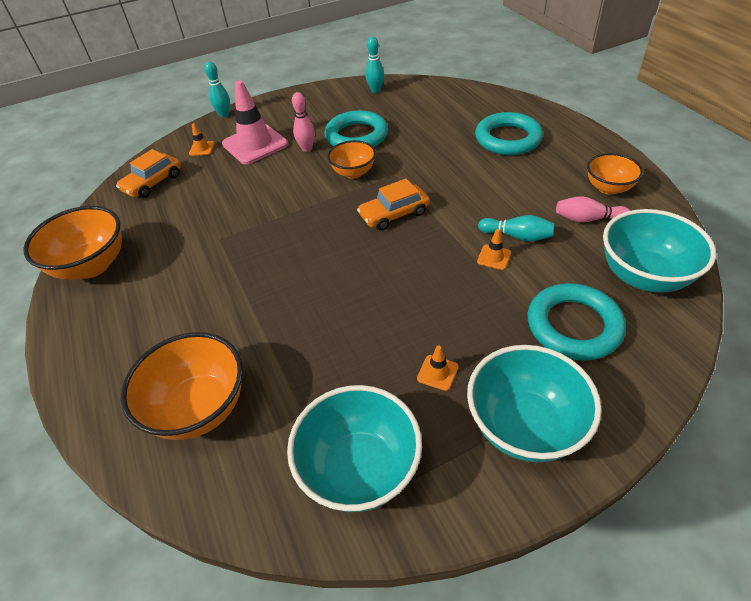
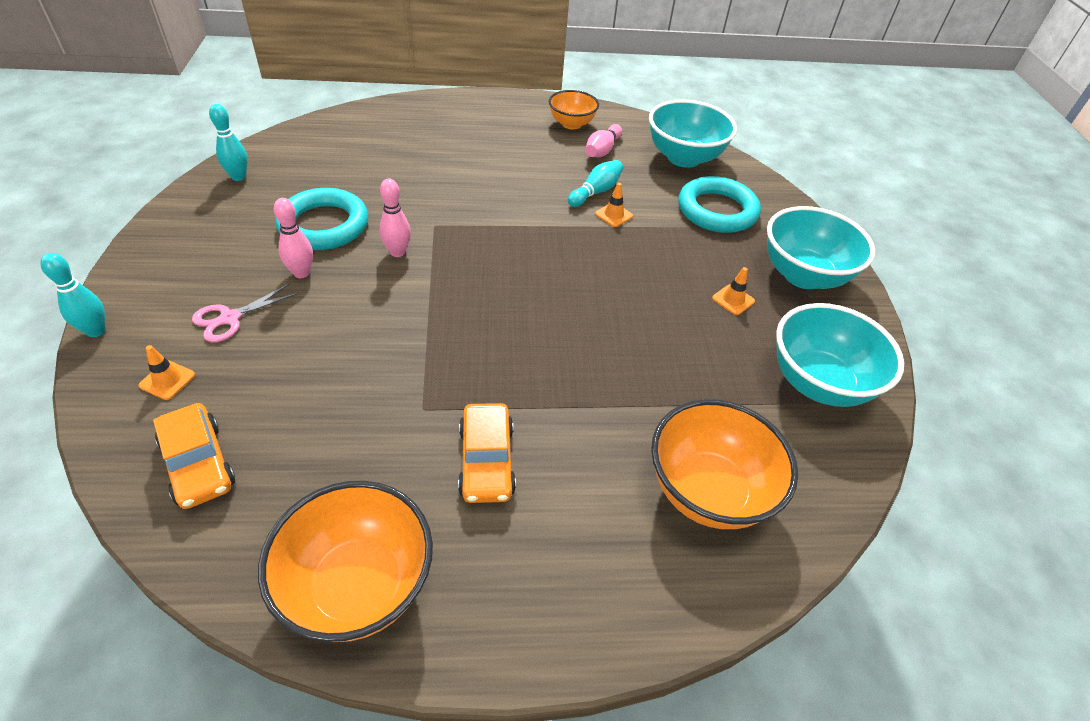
camera: 75 degrees left, 0 degrees up
pink traffic cone [222,80,288,164] -> pink scissors [192,283,299,342]
orange bowl [327,140,376,179] -> pink bowling pin [379,179,411,257]
orange car [357,179,430,231] -> orange car moved to [458,403,516,503]
turquoise ring [475,112,543,155] -> none

